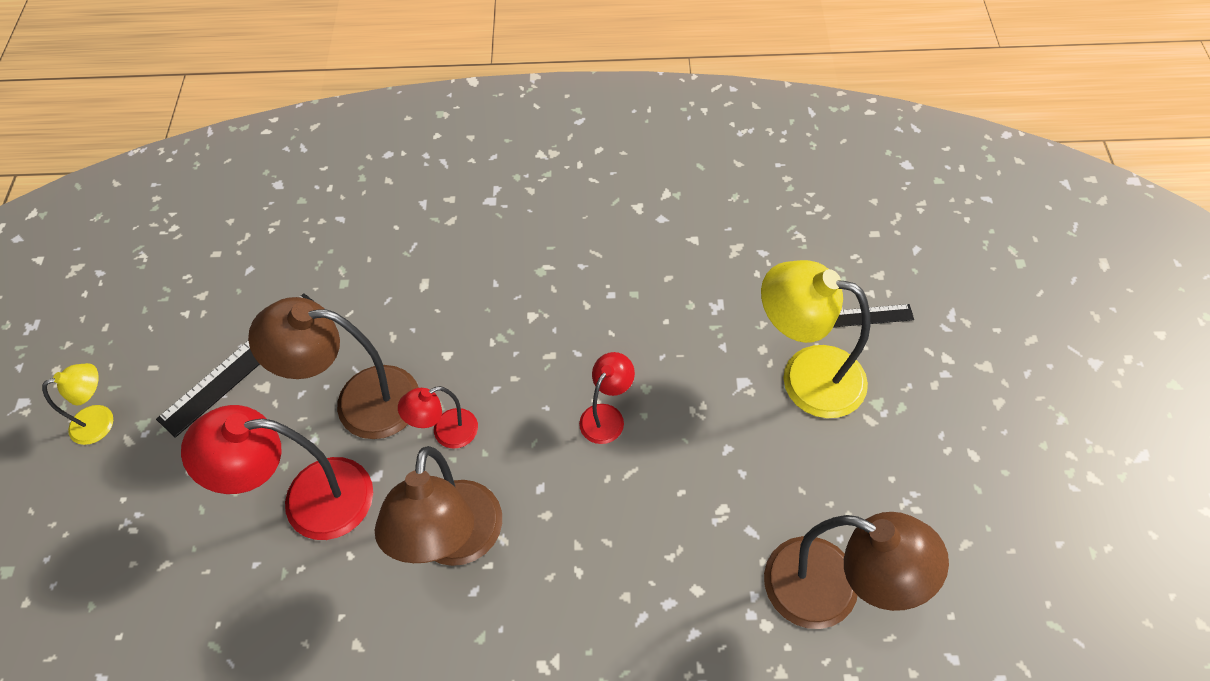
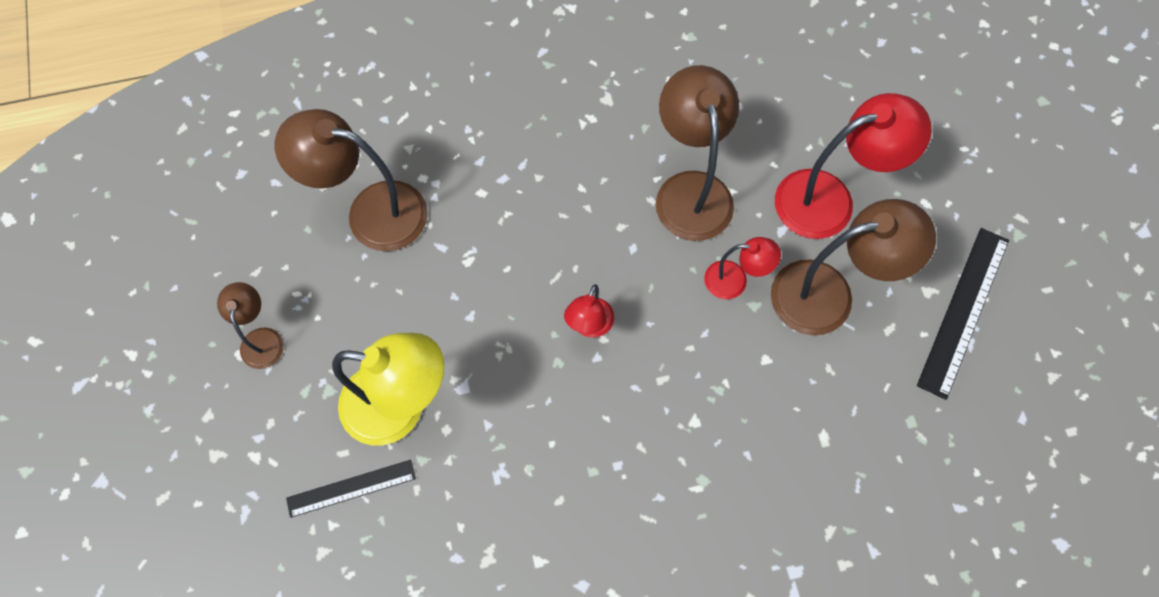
camera: 165 degrees right, 10 degrees up
yellow lamp [42,363,113,445] -> none
red lamp [398,386,478,449] -> red lamp turned 45 degrees clockwise [704,237,781,299]
none -> brown lamp [217,282,284,369]

